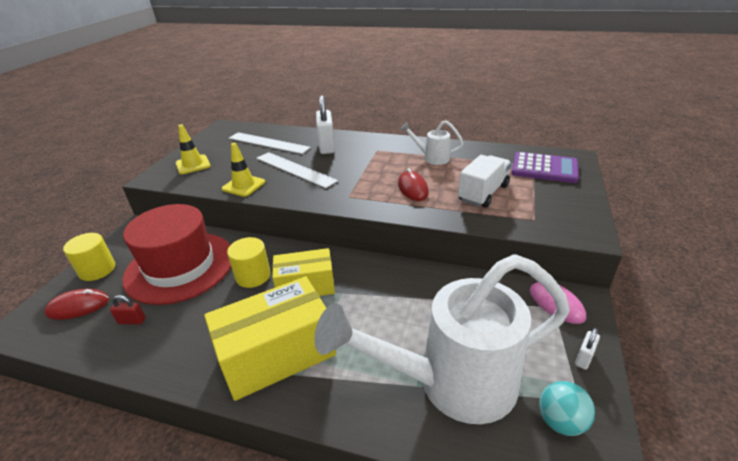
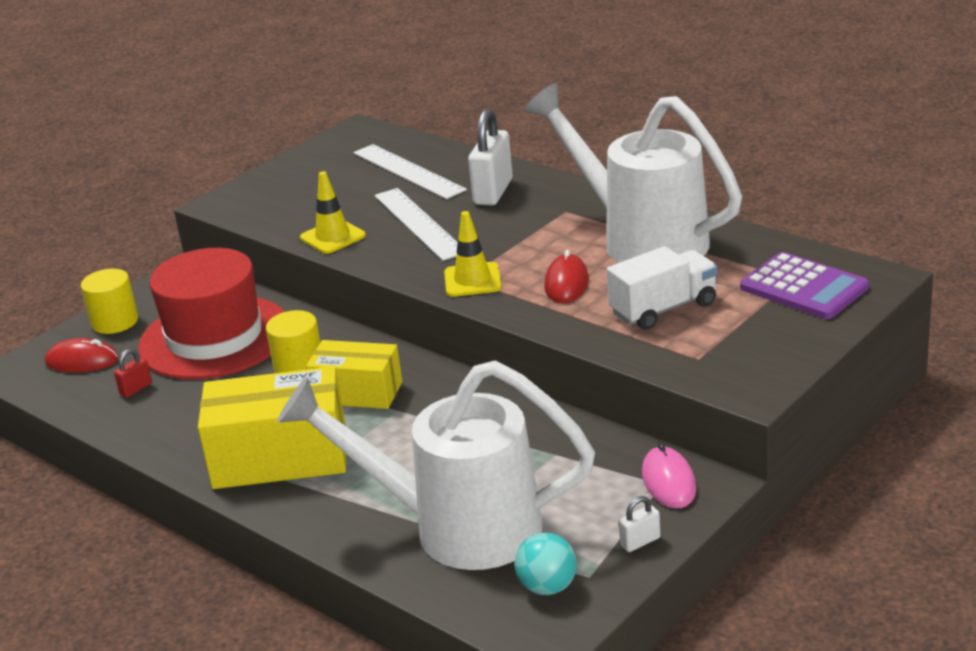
camera: 25 degrees right, 5 degrees down
red padlock [110,295,146,324] -> red padlock turned 75 degrees counterclockwise [114,349,152,398]
yellow traffic cone [176,124,211,174] -> yellow traffic cone moved to [444,211,502,297]
white watering can [400,120,464,165] -> white watering can [524,83,742,263], size x2.33

